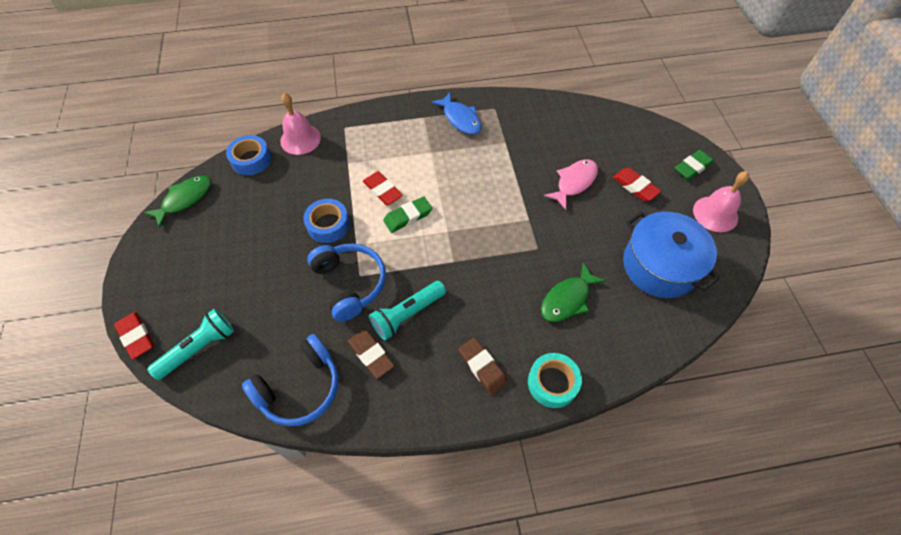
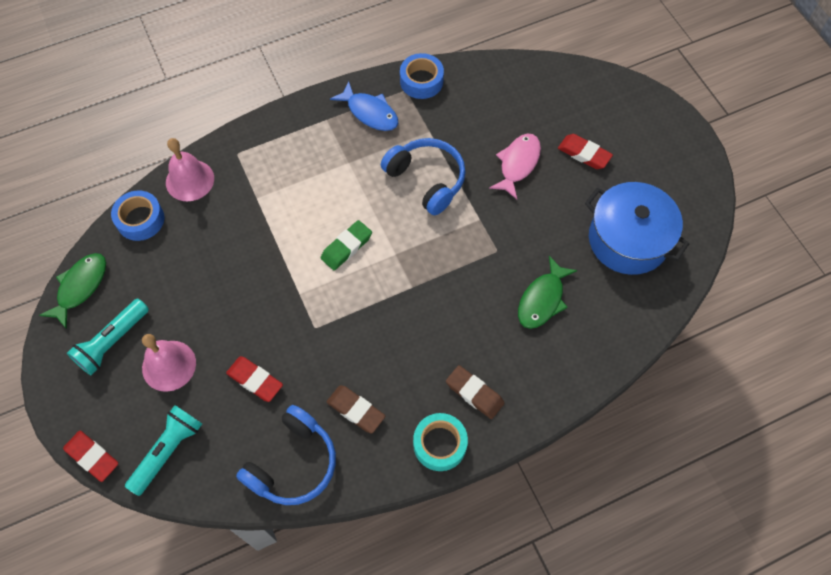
camera: 15 degrees left, 5 degrees up
blue tape [303,199,350,243] -> blue tape moved to [400,53,444,99]
blue headphones [307,243,386,321] -> blue headphones moved to [381,138,466,215]
red eraser [363,171,403,205] -> red eraser moved to [226,356,283,402]
turquoise flashlight [369,281,446,340] -> turquoise flashlight moved to [67,299,149,375]
turquoise tape [528,353,582,408] -> turquoise tape moved to [413,413,468,471]
green eraser [675,150,714,180] -> none
pink bell [693,171,749,232] -> pink bell moved to [142,334,196,392]

